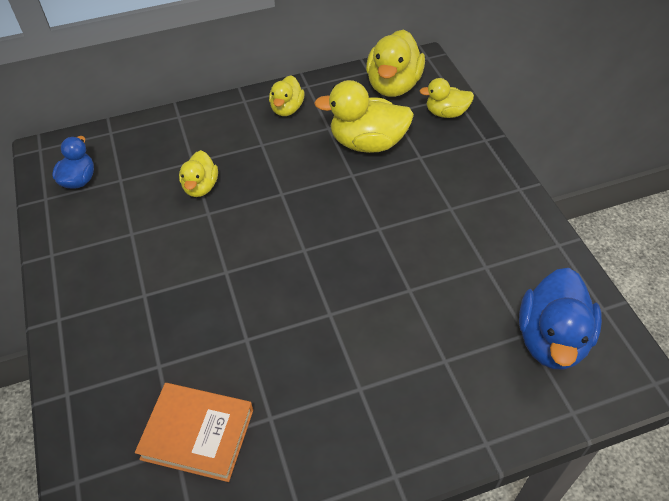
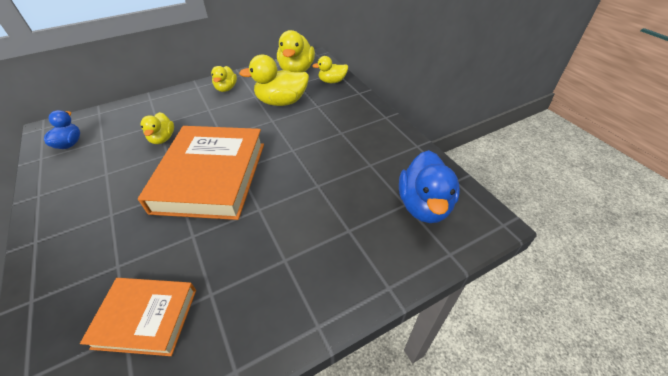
camera: 10 degrees left, 5 degrees down
none -> orange book [138,126,264,220]

